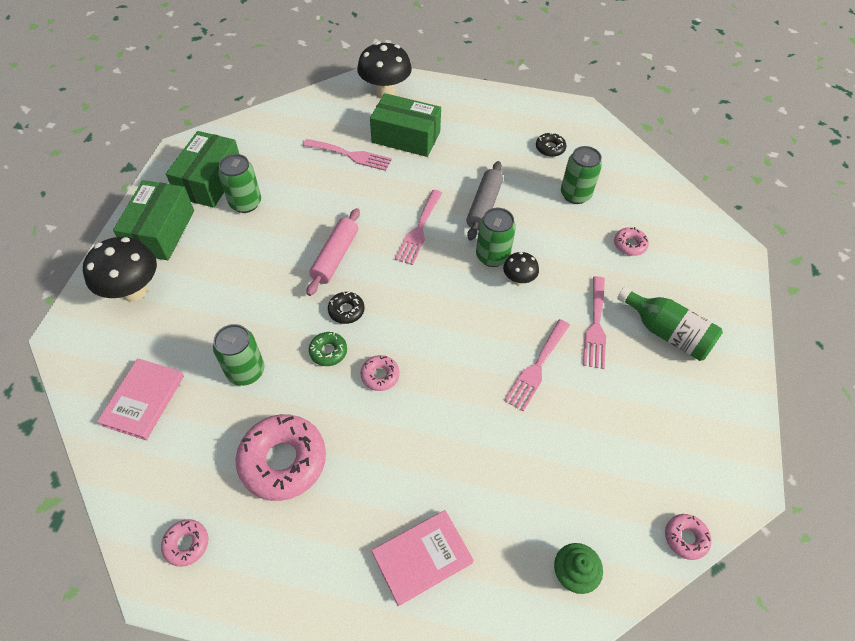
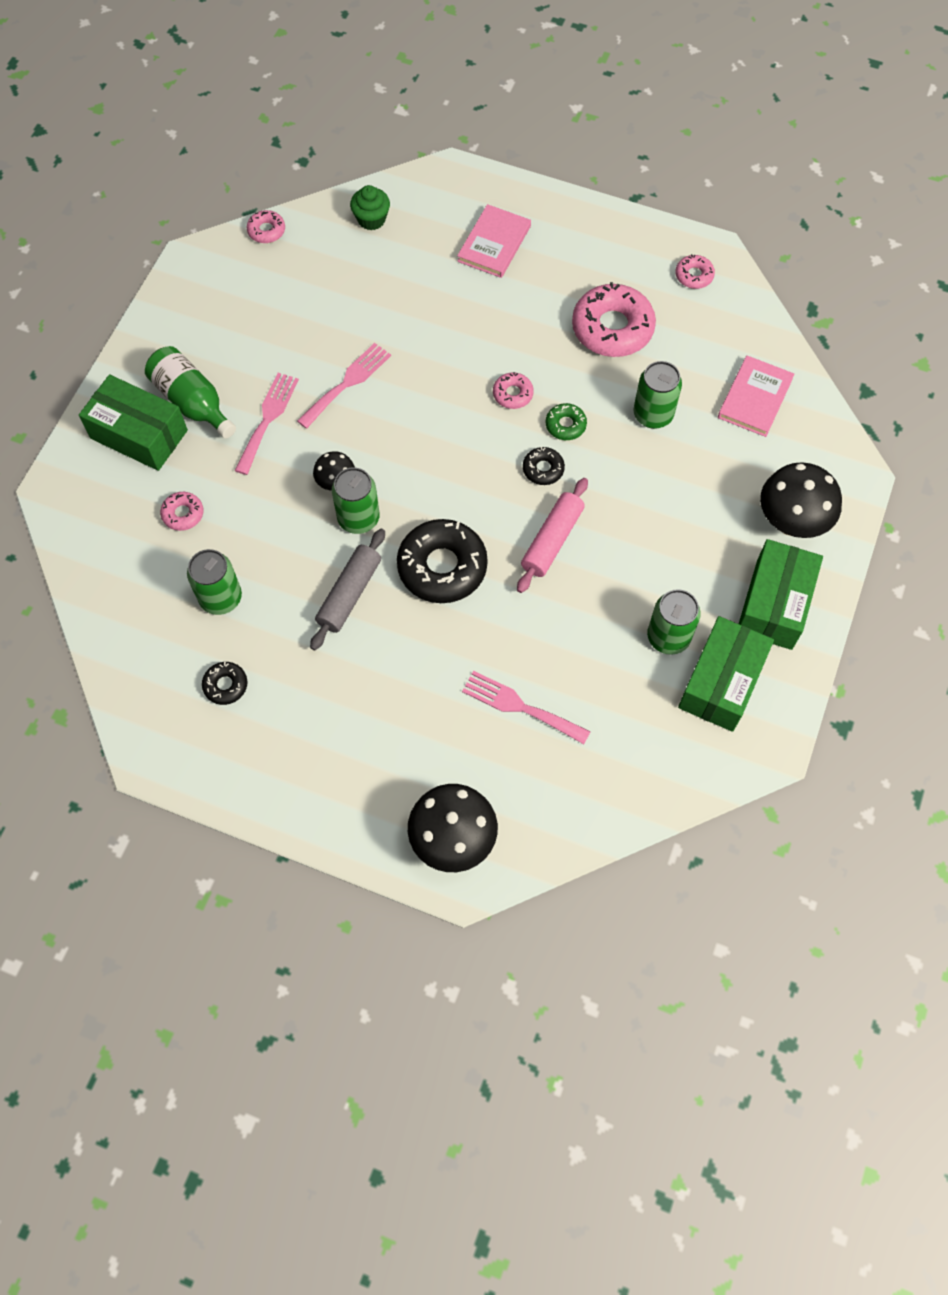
camera: 170 degrees left, 10 degrees up
green box [370,93,441,157] -> green box moved to [79,374,188,471]
pink book [372,510,474,606] -> pink book turned 45 degrees counterclockwise [457,204,531,278]
pink fork [395,190,442,265] -> black donut [397,519,488,603]

